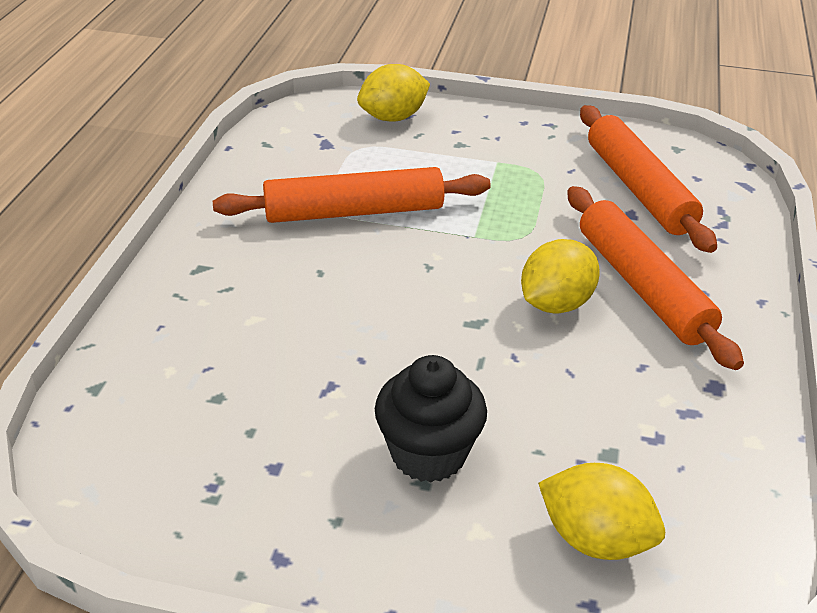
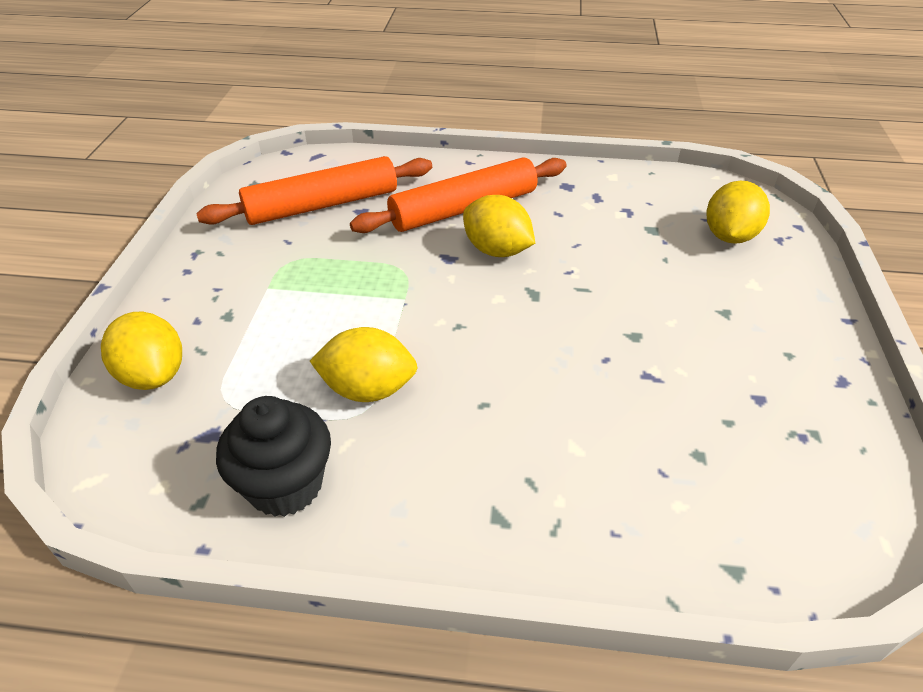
camera: 95 degrees left, 5 degrees up
orange rolling pin [213,167,491,223] -> yellow lemon [310,327,418,402]
black cupcake [375,355,487,483] -> black cupcake moved to [216,396,331,517]

